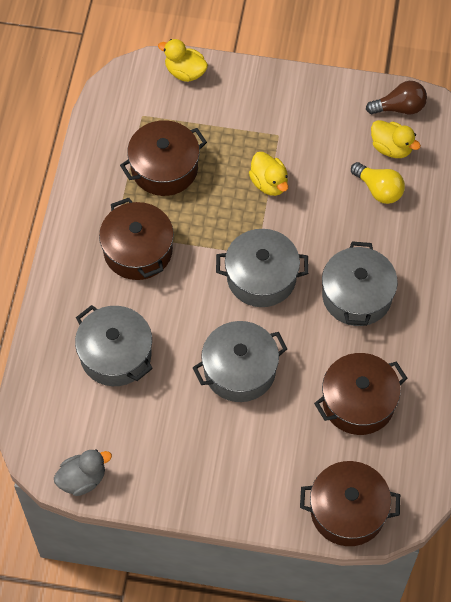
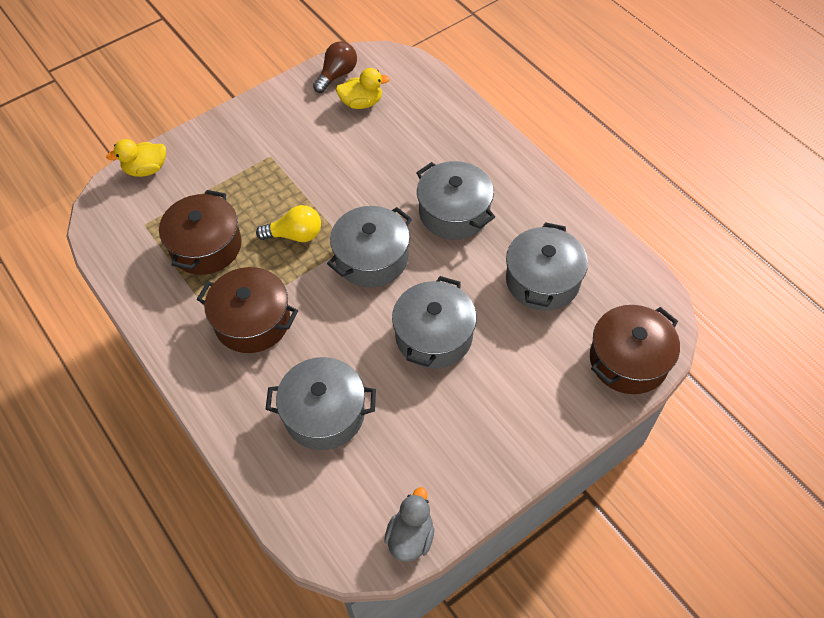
camera: 45 degrees left, 5 degrees down
yellow duck [249,152,288,196] -> none
brown pot [314,353,407,435] -> grey pot [506,222,588,311]
yellow light bulb [351,162,405,204] -> yellow light bulb moved to [256,205,321,242]

